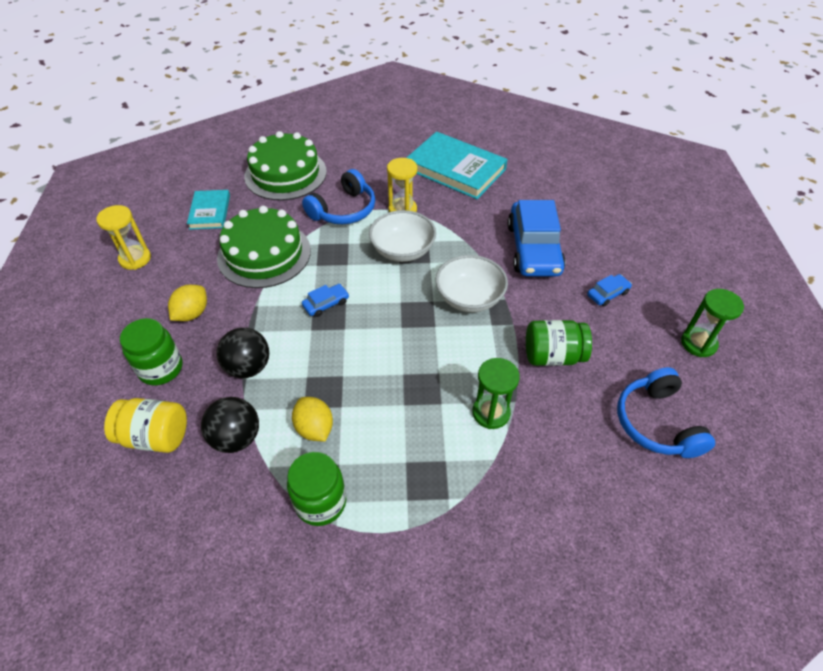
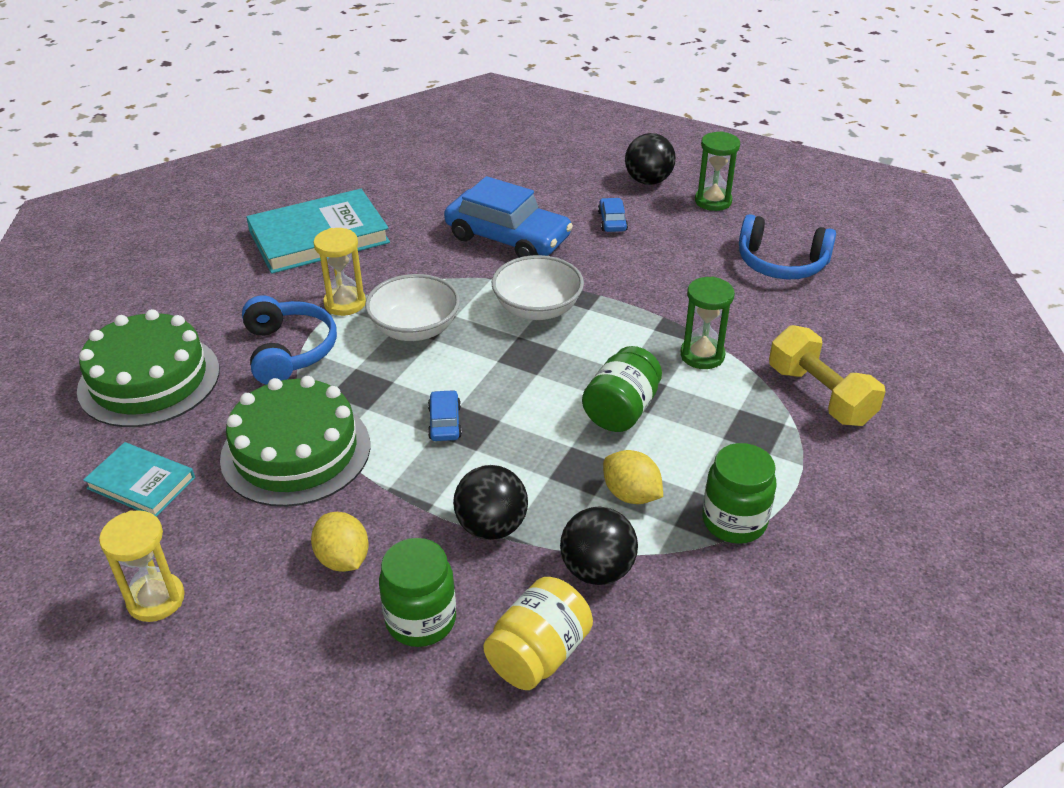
camera: 60 degrees left, 10 degrees down
yellow lemon [292,397,333,441] -> yellow lemon turned 45 degrees clockwise [603,450,663,504]
green jar [526,320,592,366] -> green jar moved to [582,346,662,432]
none -> black ball [625,133,676,185]
none -> yellow dumbbell [769,325,886,426]

